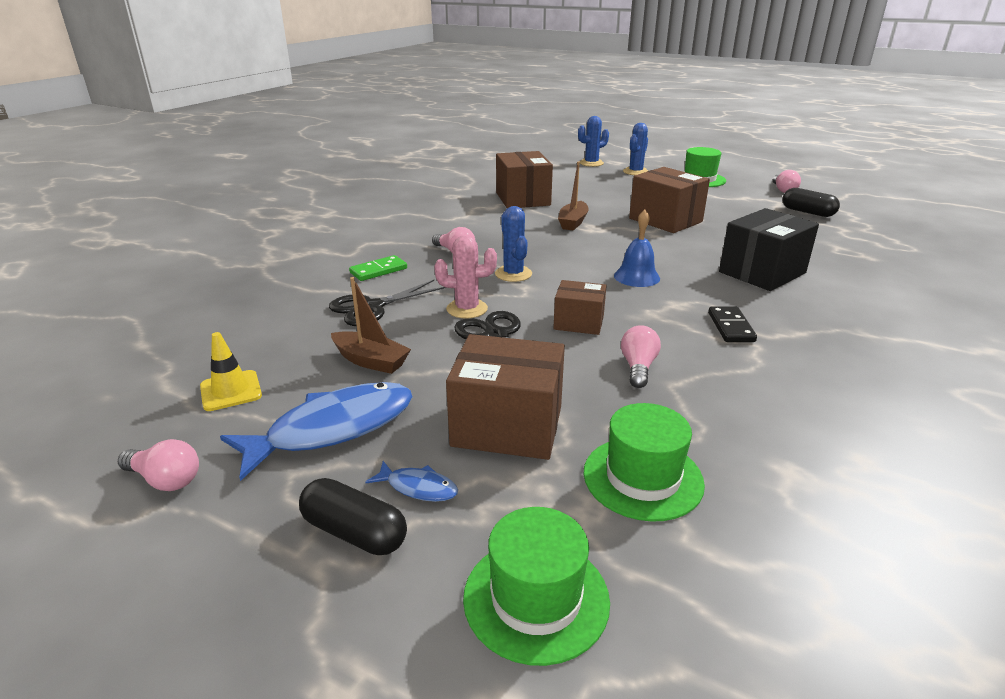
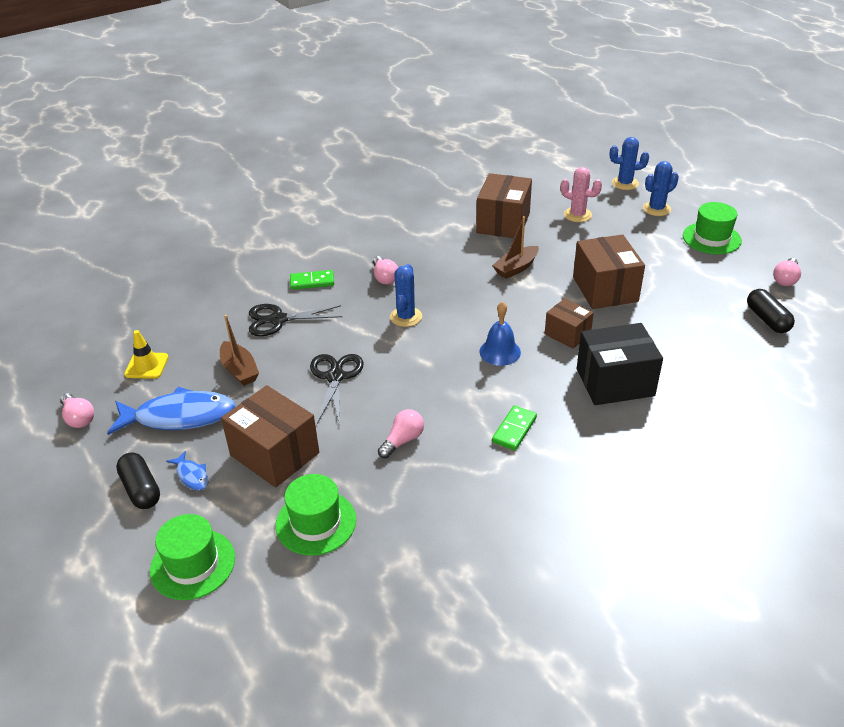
camera: 30 degrees right, 10 degrees up
pink cactus [434,235,497,319] -> pink cactus moved to [560,167,602,222]
brown box [553,280,607,335] -> brown box moved to [545,298,594,349]
black domino [708,307,757,342] -> green domino [492,406,537,450]

